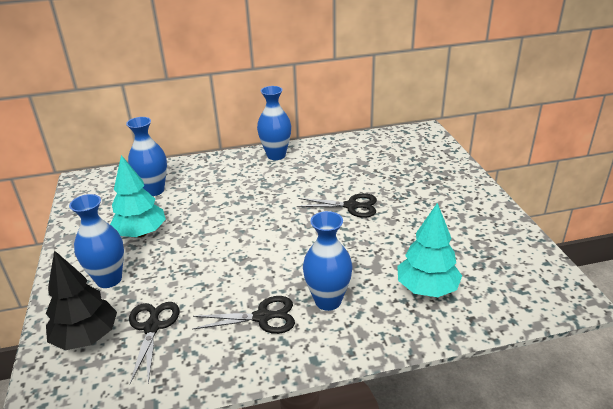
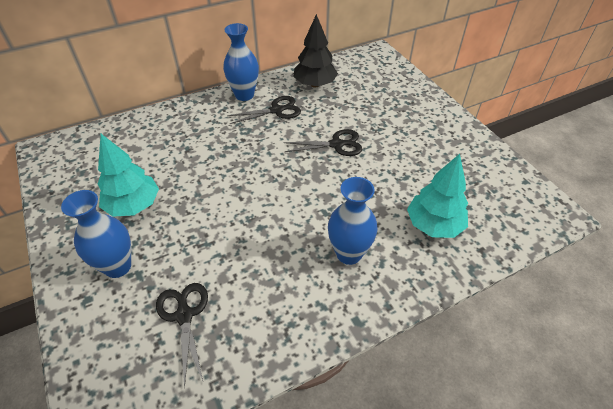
camera: 15 degrees left, 15 degrees up
black tree [46,250,117,350] -> black tree moved to [293,14,338,88]
blue vase [126,117,167,196] -> none
black scissors [192,296,295,334] -> black scissors moved to [227,96,301,124]

